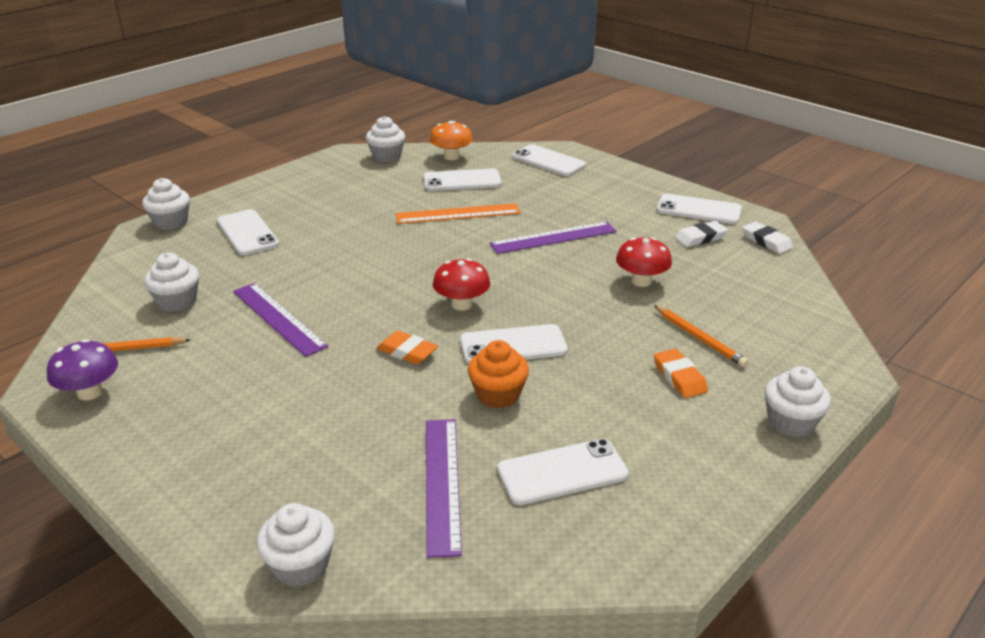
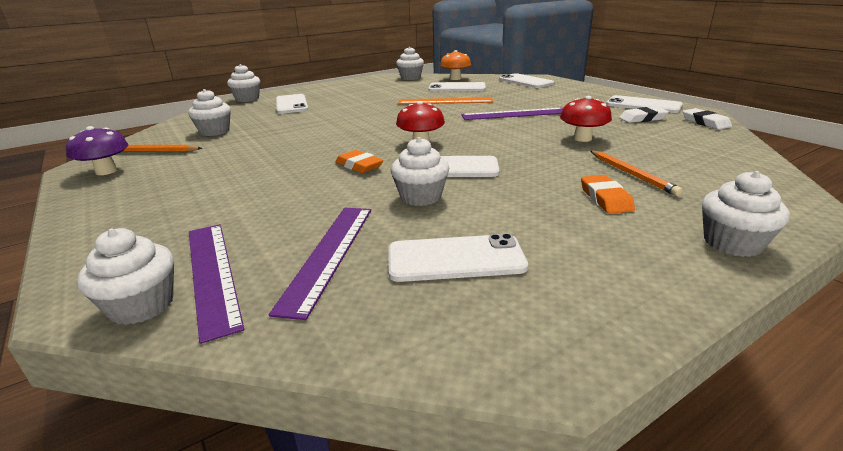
camera: 15 degrees right, 5 degrees down
purple ruler [233,283,328,357] -> purple ruler moved to [189,224,244,344]
orange cupcake [468,340,529,408] -> white cupcake [391,137,449,206]

